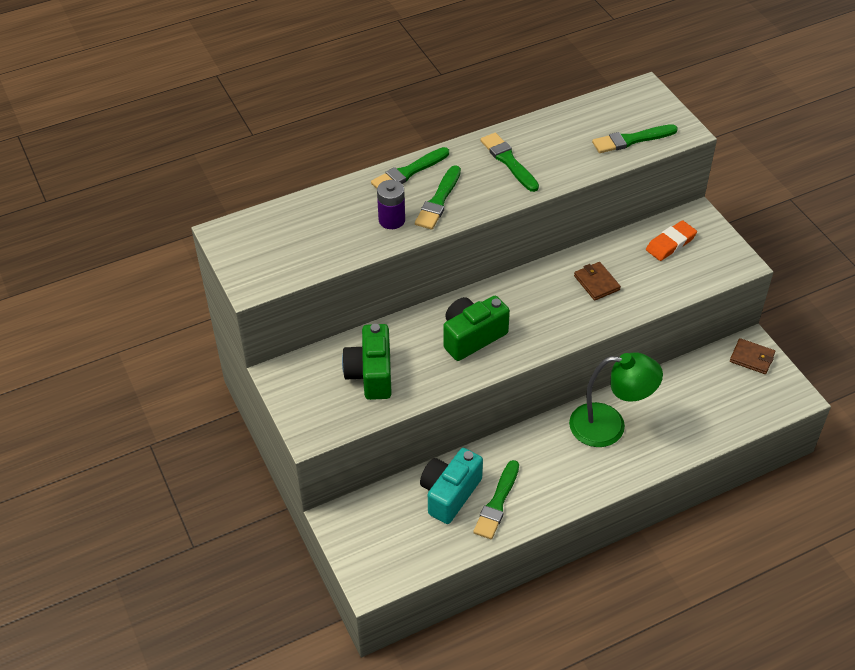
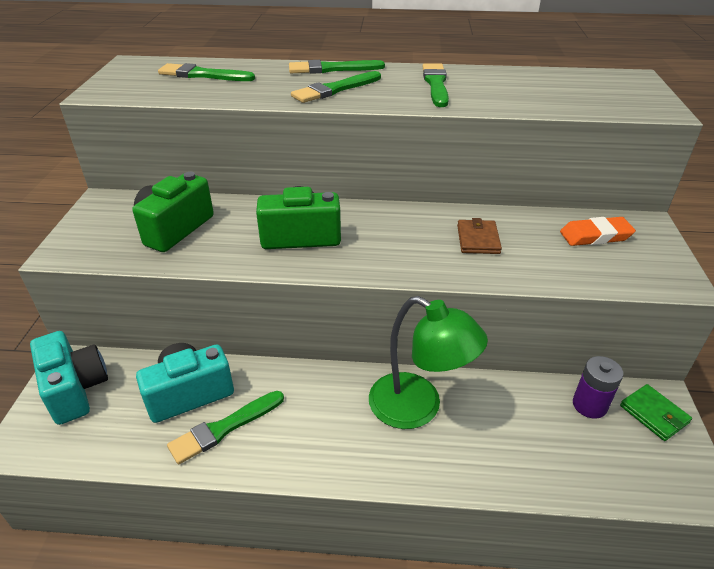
camera: 30 degrees right, 10 degrees down
purple battery [377,180,405,229] -> purple battery moved to [573,356,623,419]
green brush [592,124,678,153] -> green brush moved to [158,63,255,81]
brown wallet [730,338,775,374] -> green wallet [620,384,692,441]
none -> turquoise camera [30,331,108,425]

